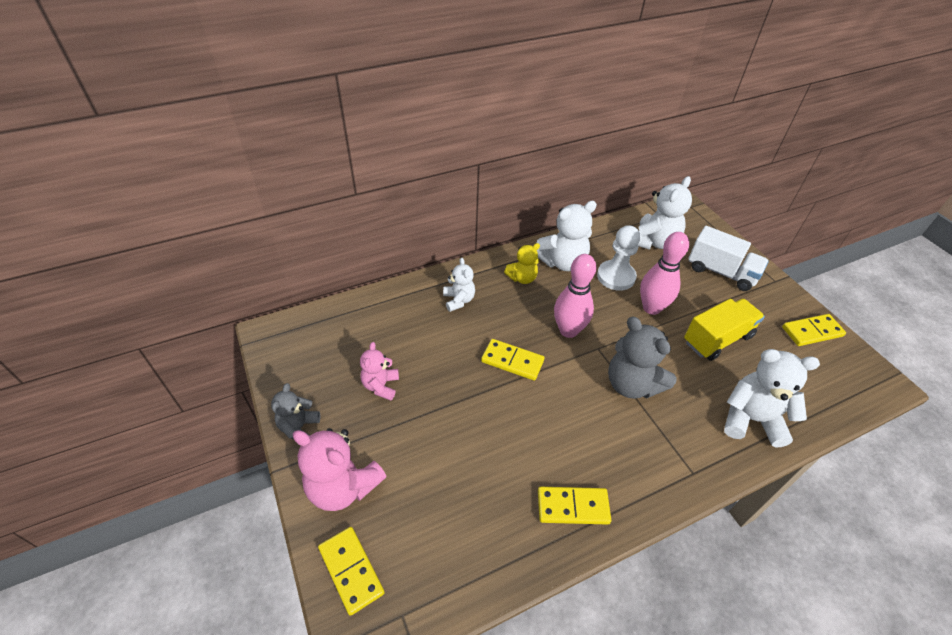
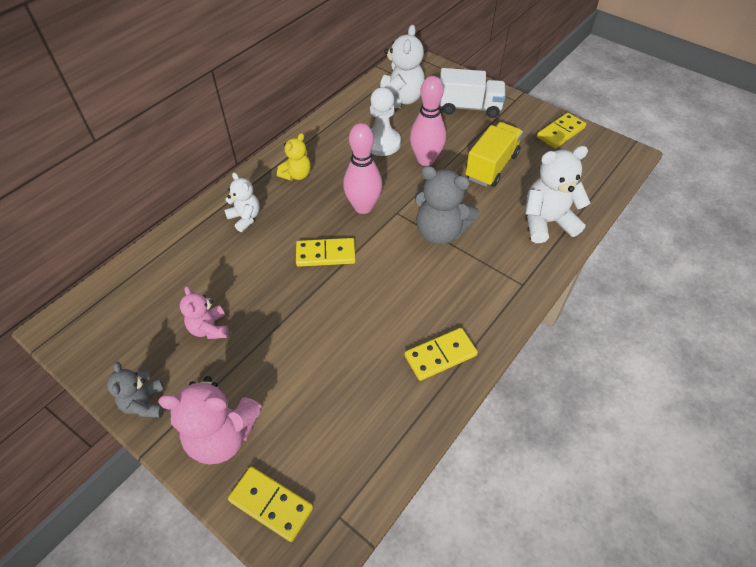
camera: 25 degrees left, 5 degrees up
white teddy bear [537,201,597,271] -> none

